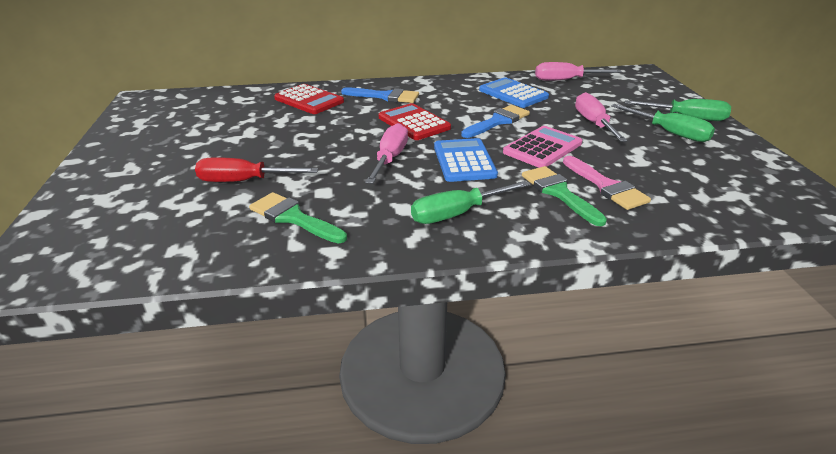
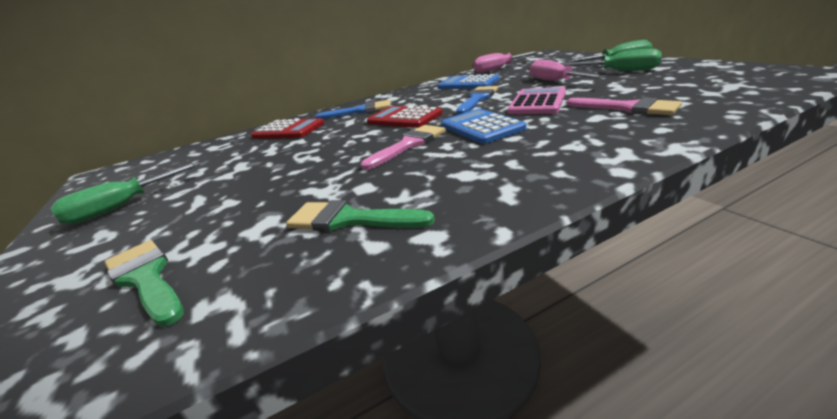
camera: 15 degrees left, 5 degrees down
red screwdriver [195,157,318,182] -> none
pink screwdriver [365,123,408,184] -> pink brush [361,125,446,170]
green screwdriver [411,181,530,224] -> green screwdriver moved to [50,162,200,224]
green brush [522,166,607,226] -> green brush moved to [105,240,184,327]

